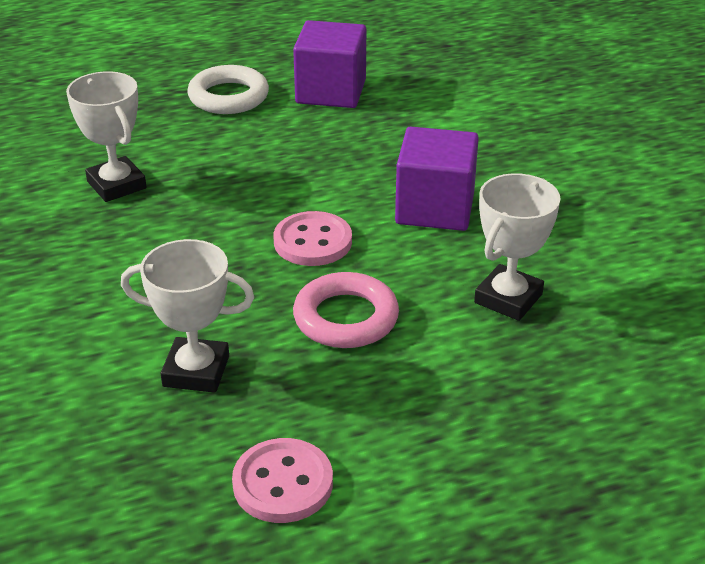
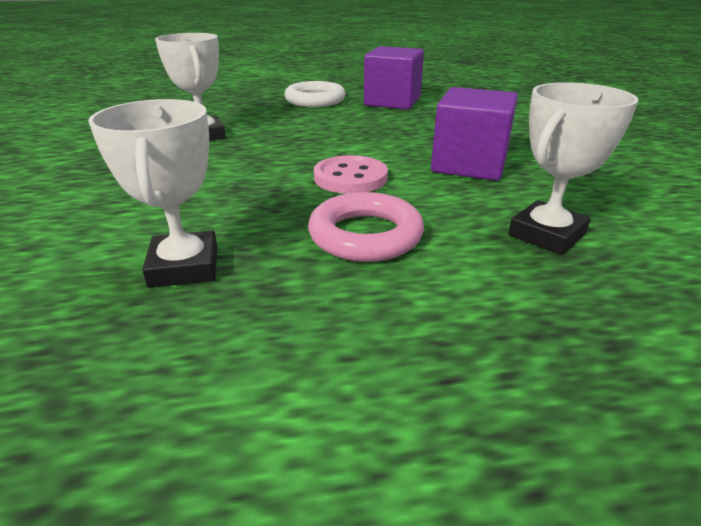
camera: 10 degrees right, 5 degrees down
white trophy [121,239,254,393] -> white trophy turned 60 degrees clockwise [88,99,218,288]
pink button [232,438,333,523] -> none

